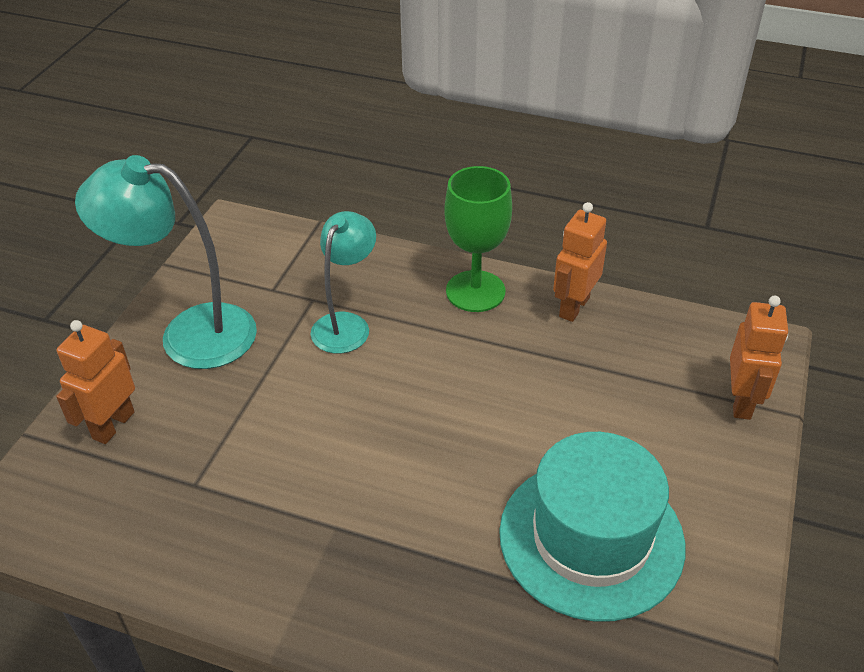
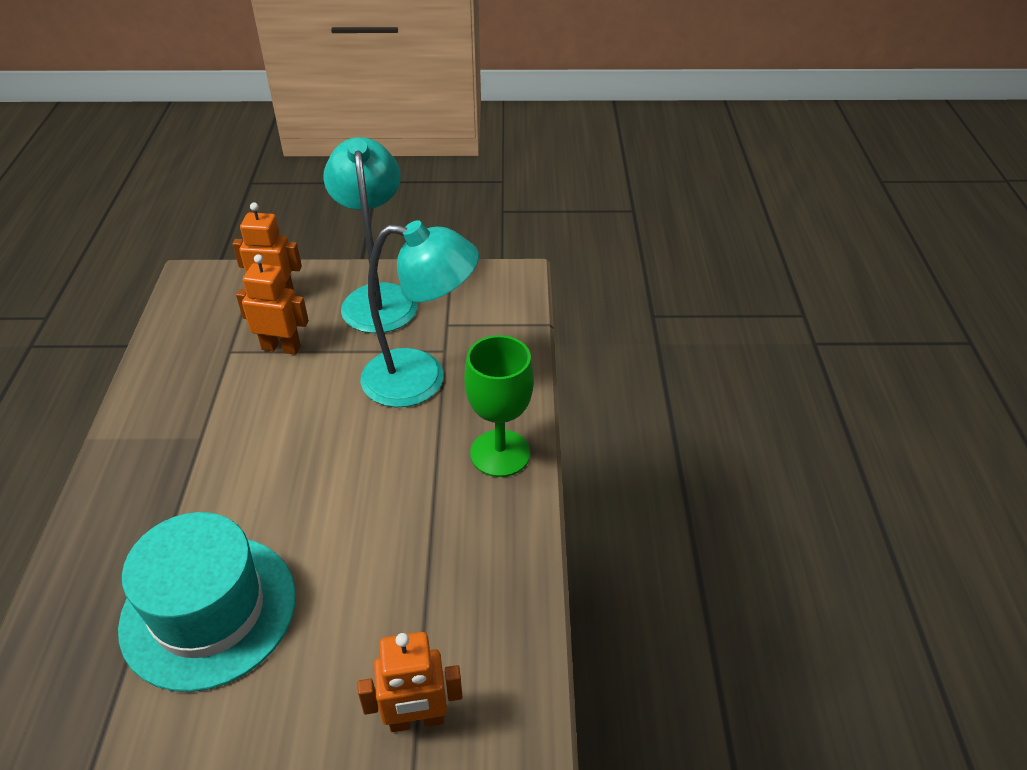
camera: 70 degrees right, 0 degrees up
turquoise lamp [311,211,376,354] -> turquoise lamp [360,220,479,407], size x1.58
orange robot [553,202,607,322] -> orange robot moved to [236,254,309,355]

